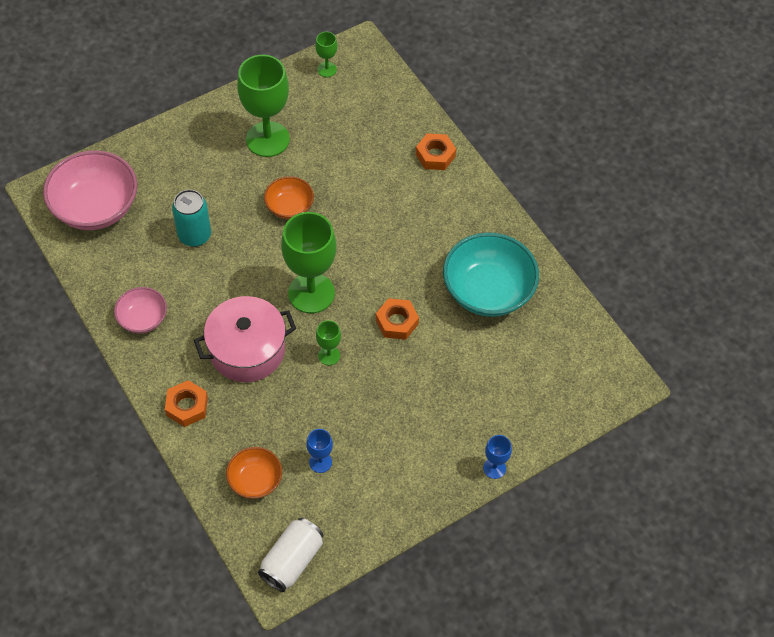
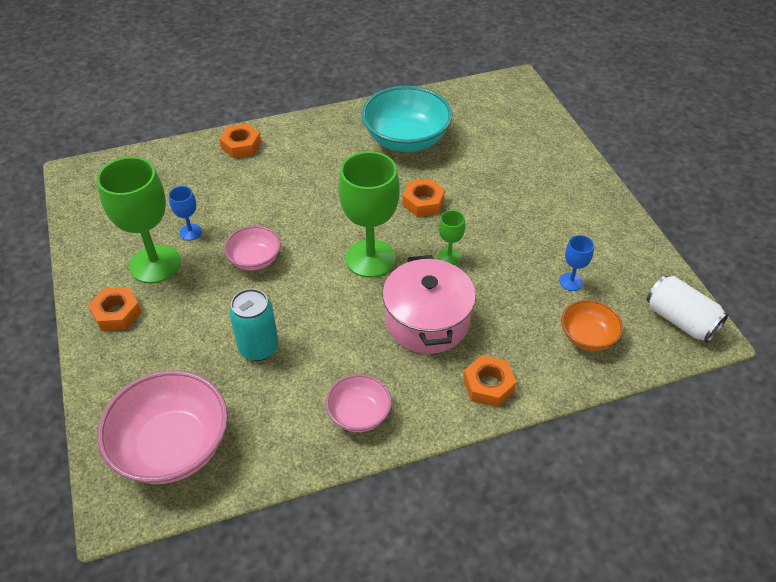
camera: 75 degrees left, 10 degrees down
orange bowl [264,176,314,219] -> pink bowl [224,226,281,270]
green goblet [315,32,337,77] -> none
blue goblet [483,435,512,479] -> blue goblet moved to [169,186,202,240]
none -> orange nut [88,287,142,331]

